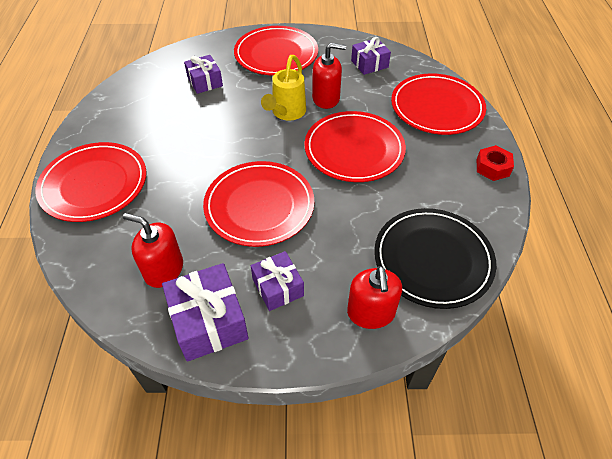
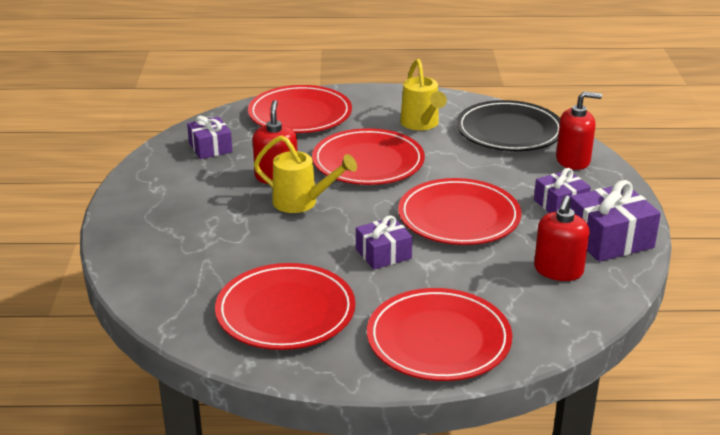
camera: 90 degrees left, 20 degrees down
purple gift [184,55,223,94] -> purple gift moved to [356,215,413,269]
red plate [234,26,318,76] -> red plate moved to [215,263,355,350]
red nut [477,145,514,181] -> none
none -> yellow watering can [400,59,447,130]

